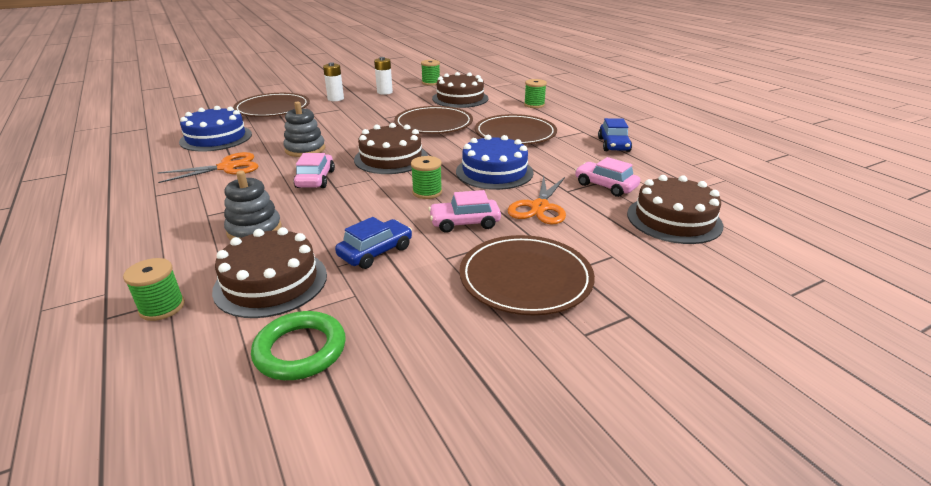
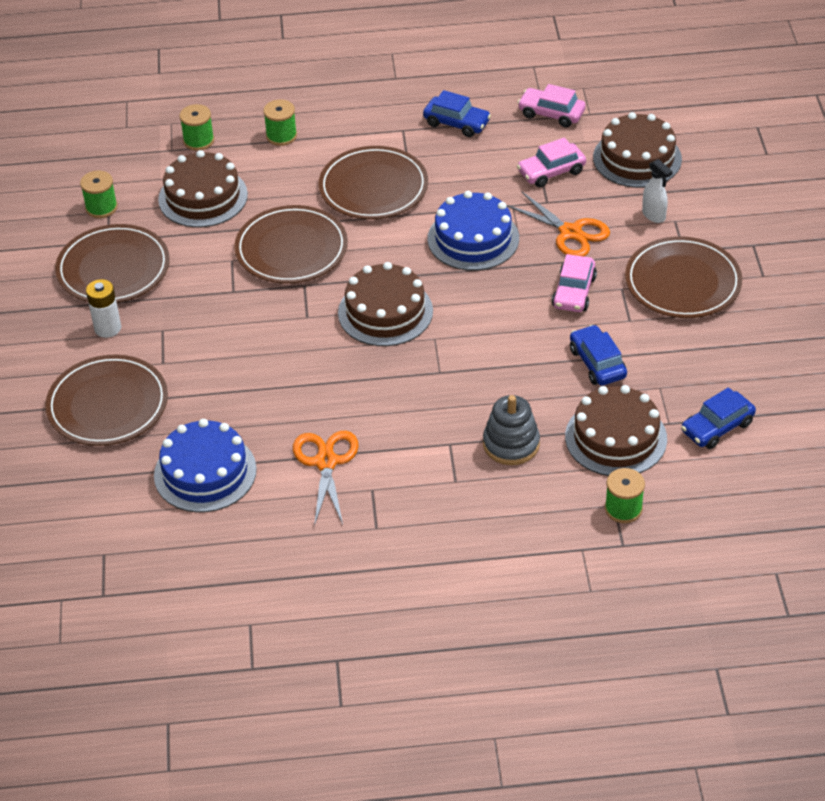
camera: 65 degrees left, 15 degrees up
green ring [251,311,346,380] -> blue car [681,387,756,449]
grey stacking toy [283,101,325,157] -> none
pink car [294,153,335,188] -> pink car moved to [518,84,586,127]
white battery [374,57,393,95] -> brown plate [55,224,170,303]
green spool [411,156,442,199] -> green spool moved to [179,104,214,151]
none -> white spray bottle [642,159,673,223]

